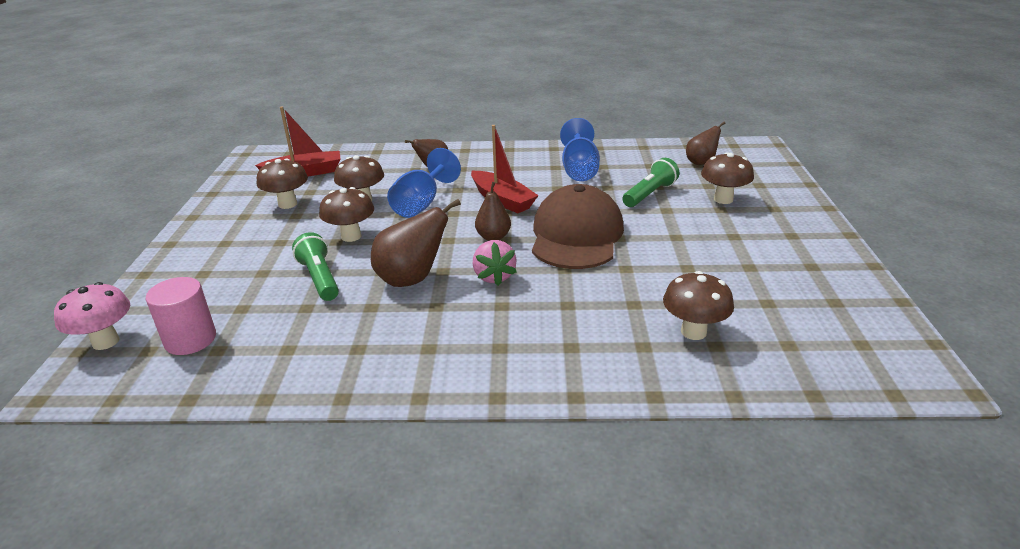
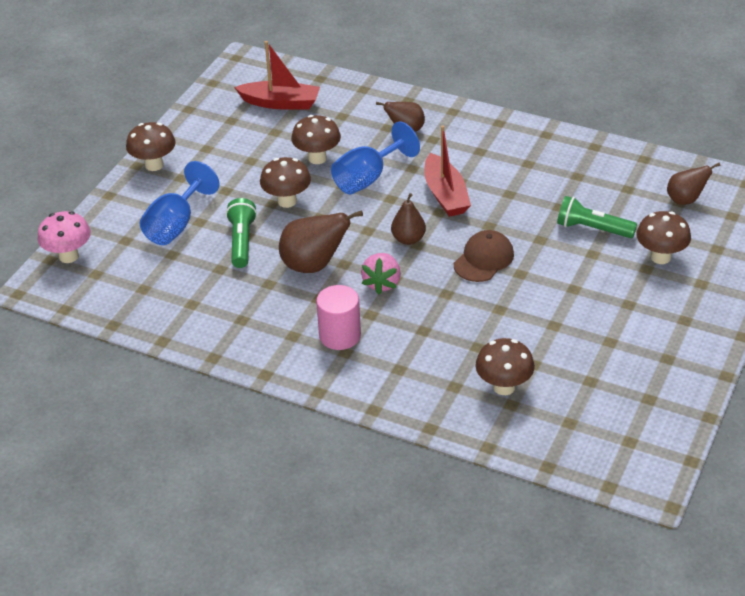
camera: 25 degrees right, 10 degrees up
pink cylinder [146,277,216,355] -> pink cylinder moved to [316,285,361,350]
brown mushroom [257,159,308,209] -> brown mushroom moved to [126,122,176,171]
brown cap [532,184,624,269] -> brown cap [454,230,514,282], size x0.56
blue goblet [560,118,600,181] -> blue goblet moved to [140,161,219,245]
green flashlight [622,158,679,207] -> green flashlight turned 135 degrees counterclockwise [557,196,637,238]

